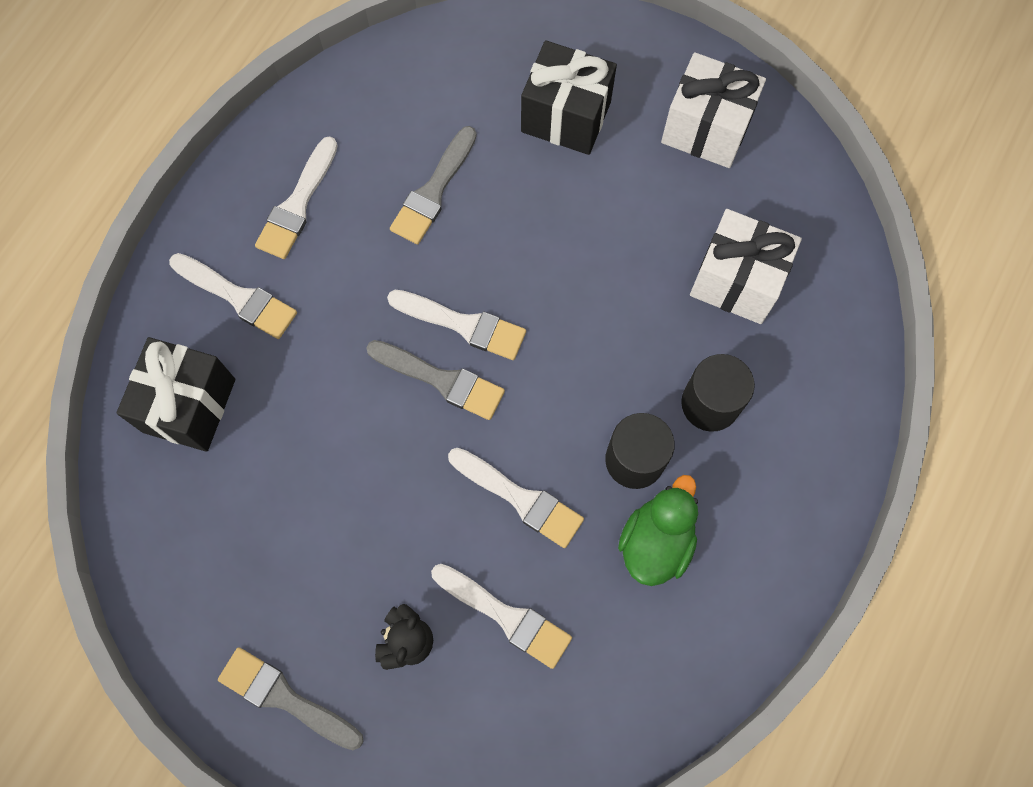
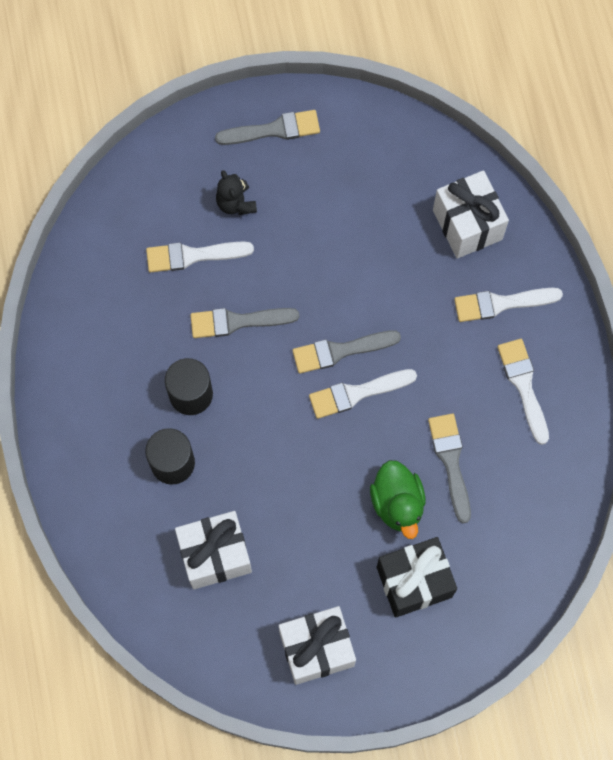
camera: 140 degrees right, 0 degrees up
black gift [117,337,235,452] -> white gift [433,170,509,259]
white brush [448,448,584,548] -> grey brush [190,308,299,338]
green duck [618,475,698,586] -> green duck moved to [370,460,425,539]

